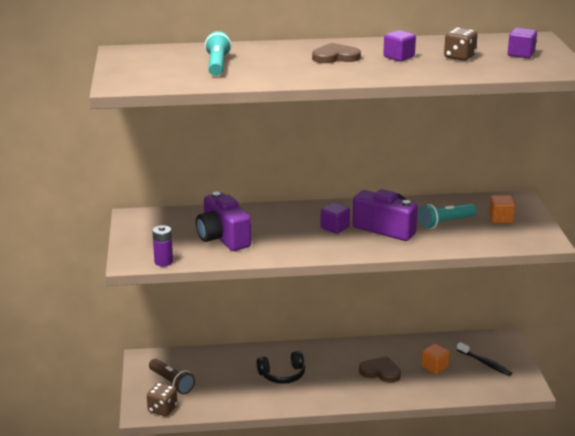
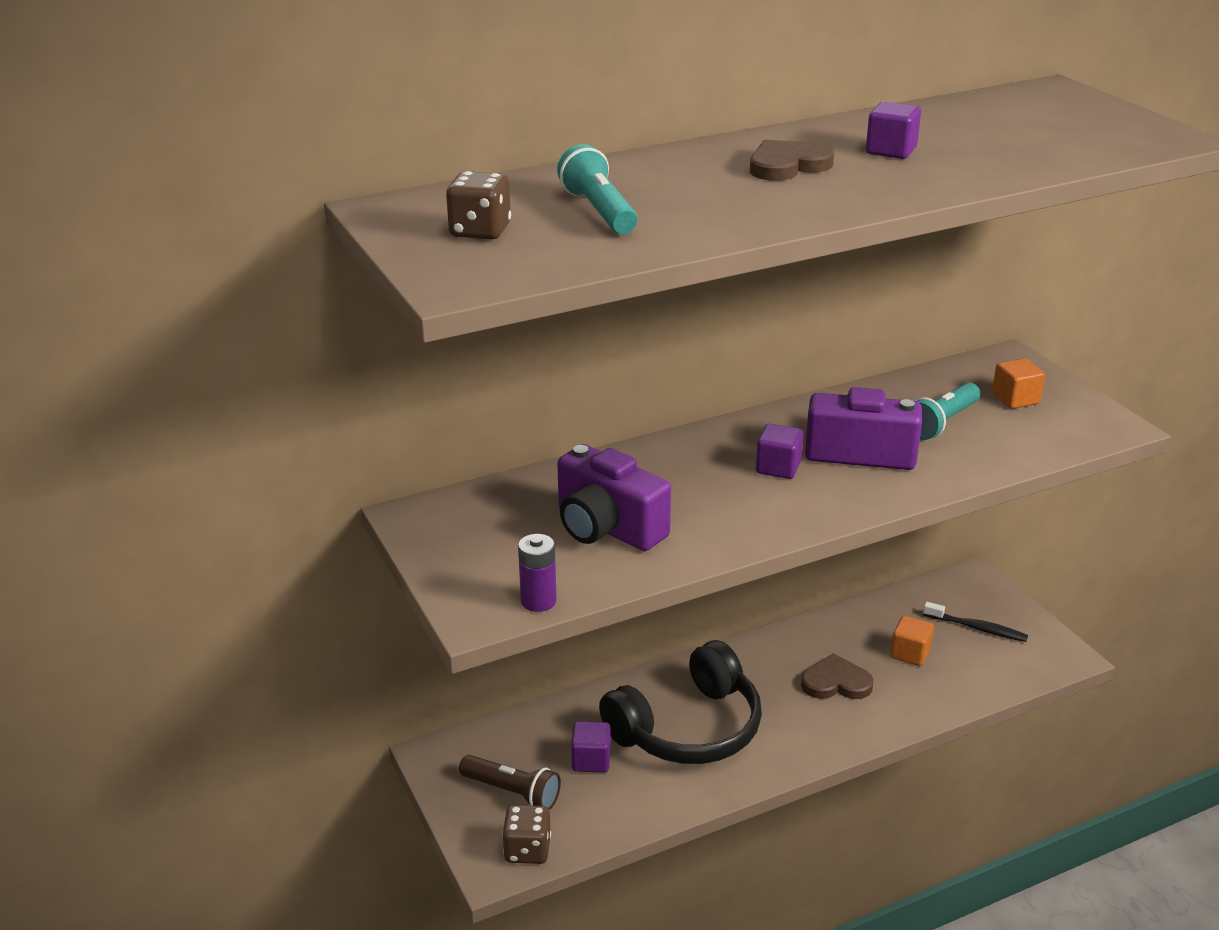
camera: 20 degrees left, 5 degrees up
black headphones [257,351,305,384] -> black headphones [599,640,762,764], size x1.83
brown dice [444,28,477,61] -> brown dice moved to [446,171,511,240]
purple cube [508,28,537,58] -> purple cube moved to [571,721,611,773]

